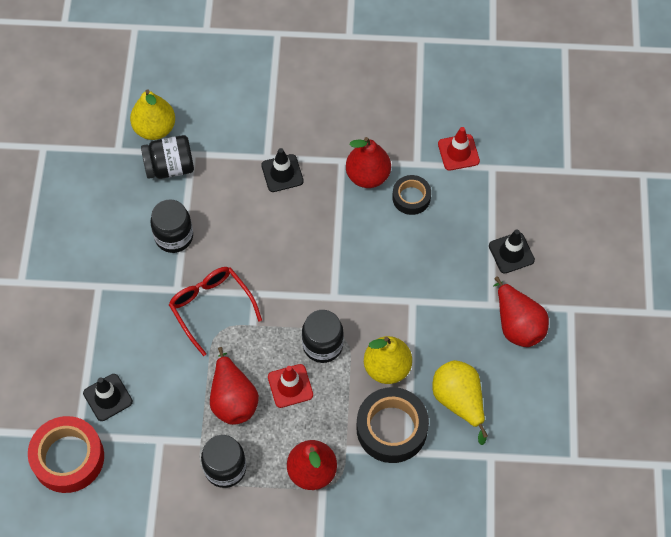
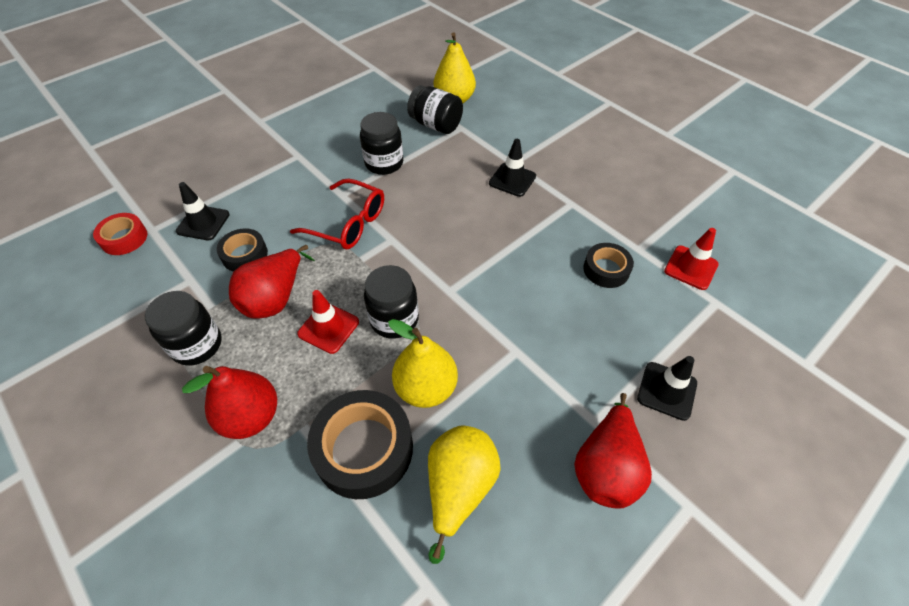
camera: 45 degrees right, 10 degrees down
red tape [28,416,104,493] -> red tape [93,213,147,255], size x0.58
red glasses [169,267,262,356] -> red glasses turned 105 degrees clockwise [290,179,384,249]
red pear [346,137,391,188] -> none
none -> black tape [217,228,268,272]

